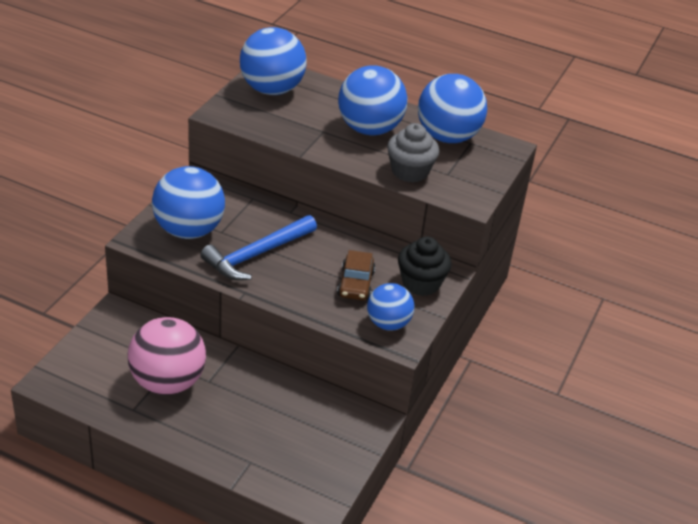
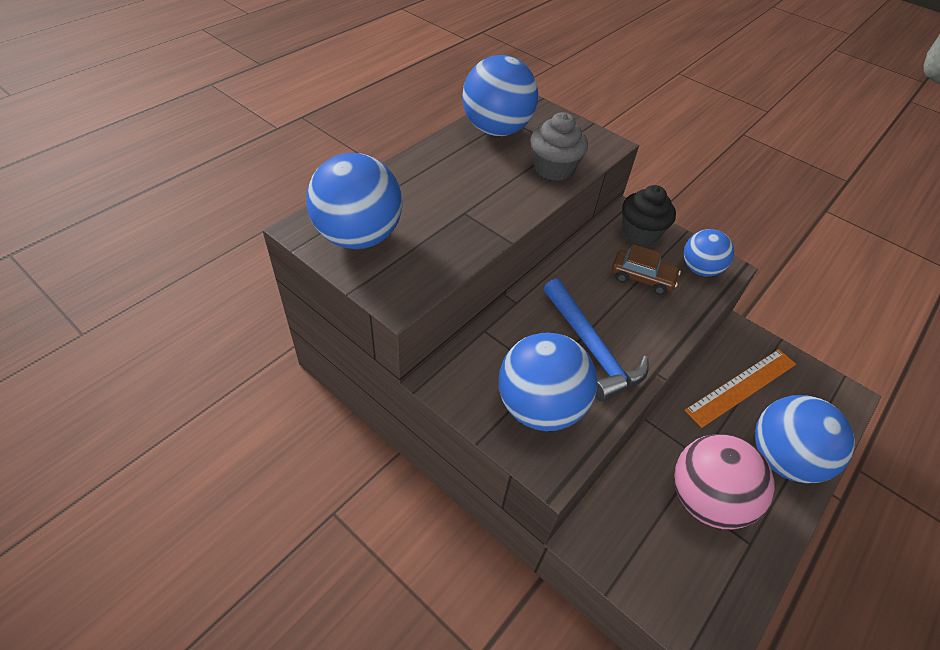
camera: 75 degrees left, 10 degrees up
blue ball [338,65,408,135] -> blue ball moved to [755,395,855,483]
none -> orange ruler [684,349,796,428]

